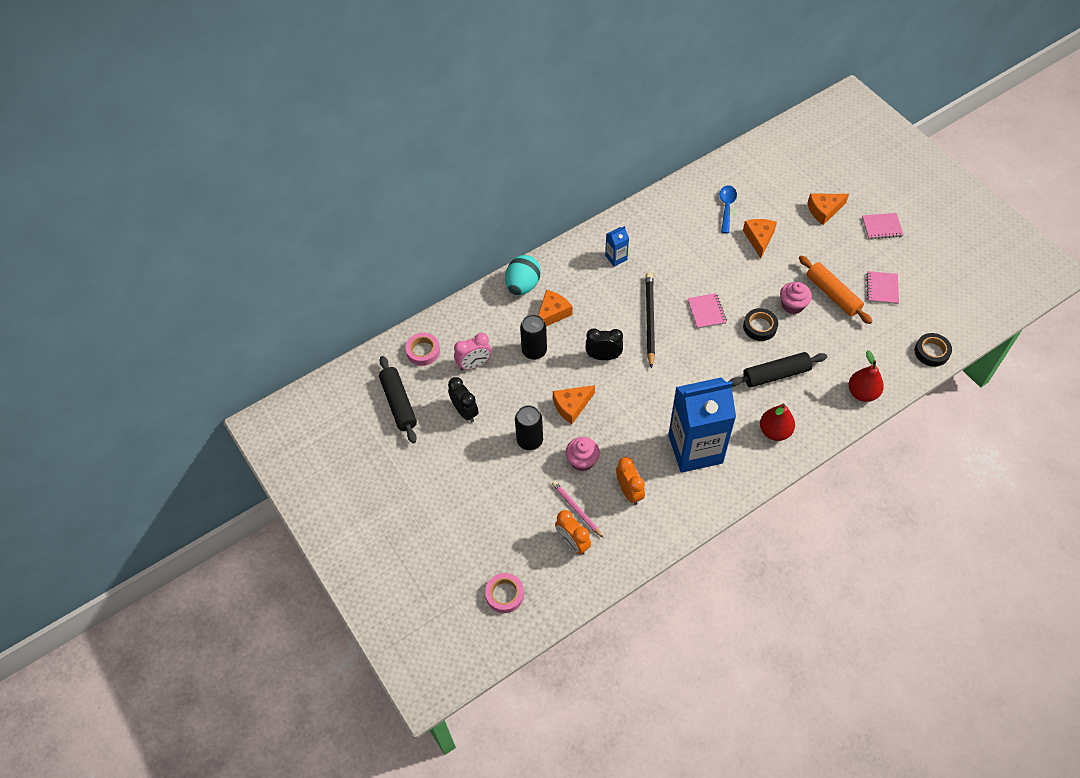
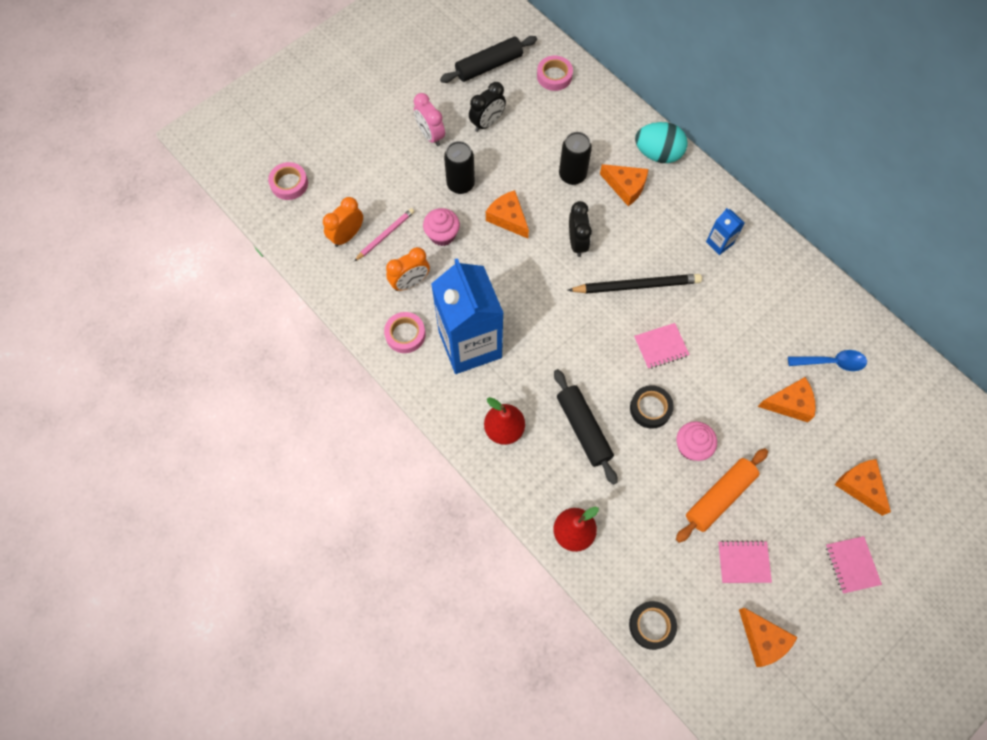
camera: 80 degrees right, 10 degrees up
pink clock [454,333,492,371] -> pink clock moved to [414,93,445,146]
none -> pink tape [384,312,426,353]
none -> orange cheese [739,608,797,667]

